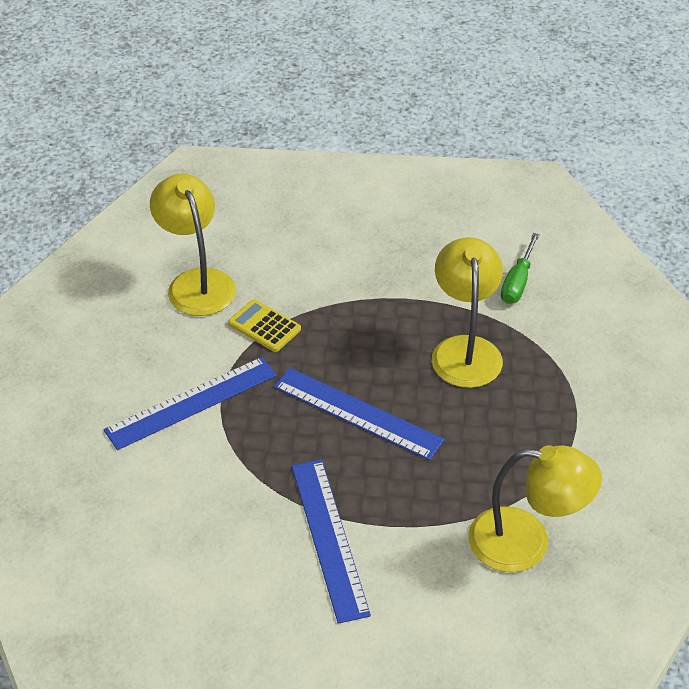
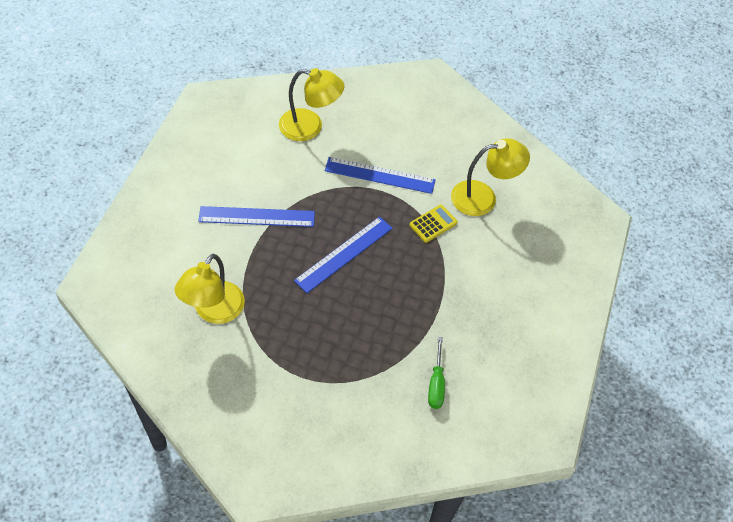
camera: 100 degrees right, 10 degrees up
blue ruler [104,357,277,450] -> blue ruler turned 60 degrees counterclockwise [325,157,436,194]
yellow lamp [432,237,503,388] -> yellow lamp moved to [279,68,344,141]
green screwdriver [501,233,540,304] -> green screwdriver turned 120 degrees counterclockwise [428,337,445,409]

